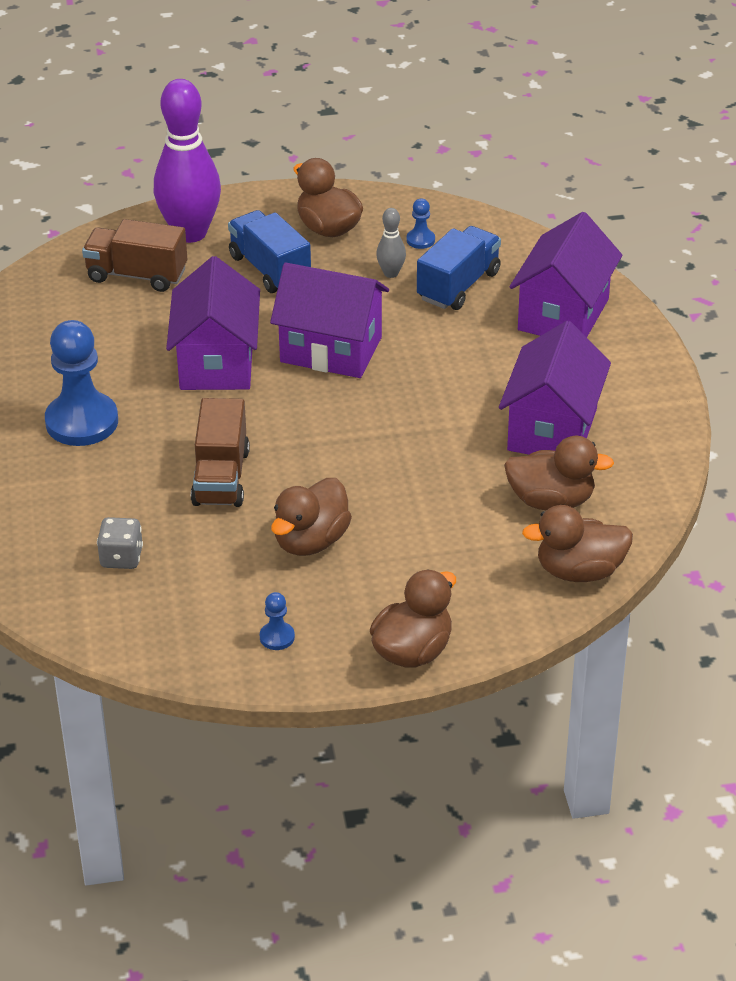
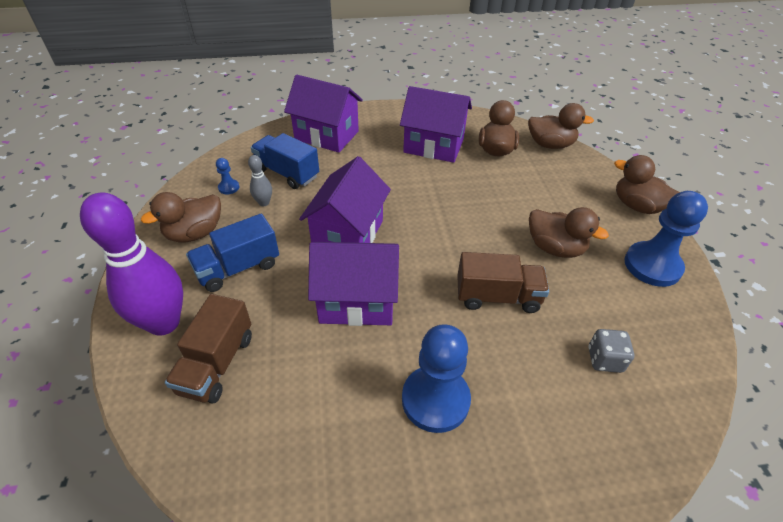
camera: 90 degrees left, 5 degrees up
blue pawn [260,592,295,650] -> blue pawn [625,191,708,287], size x2.30
brown duck [522,505,633,582] -> brown duck turned 75 degrees counterclockwise [528,103,594,149]

